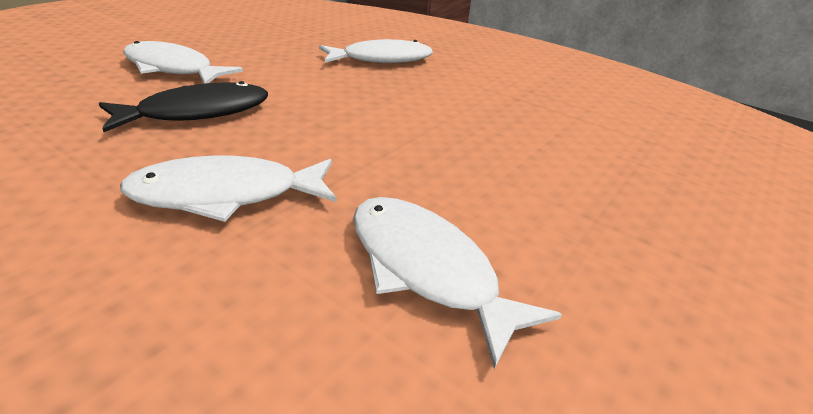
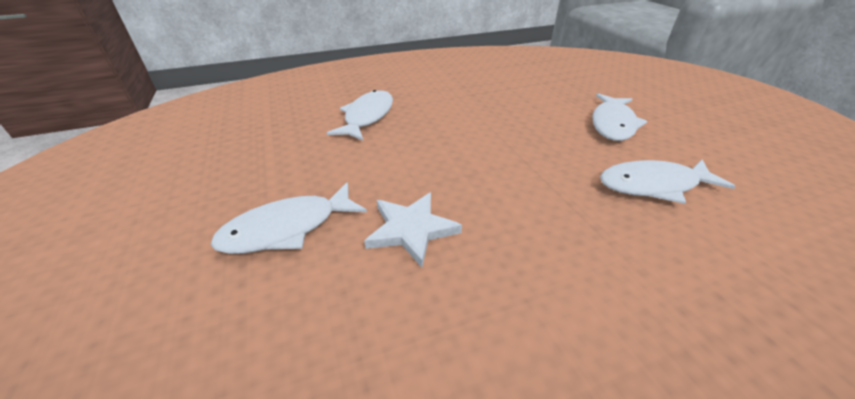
camera: 55 degrees left, 5 degrees up
black fish [99,81,268,132] -> white star [364,192,462,267]
white fish [120,155,337,222] -> white fish moved to [592,93,648,141]

